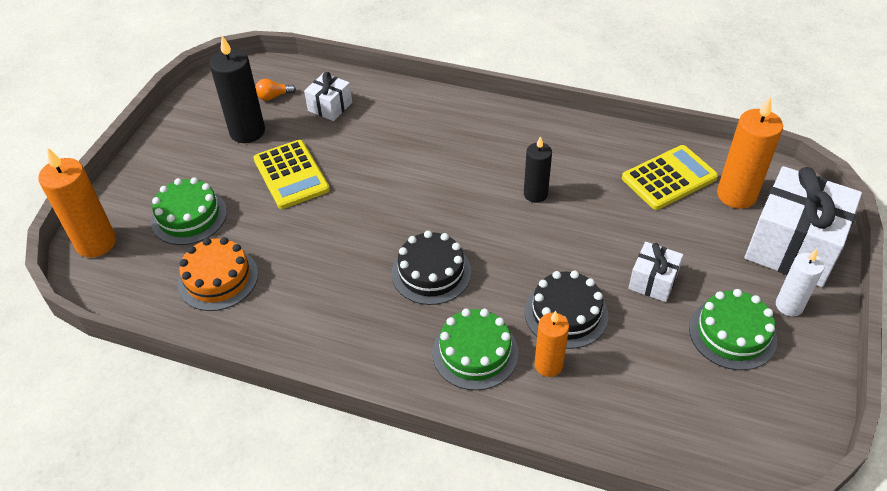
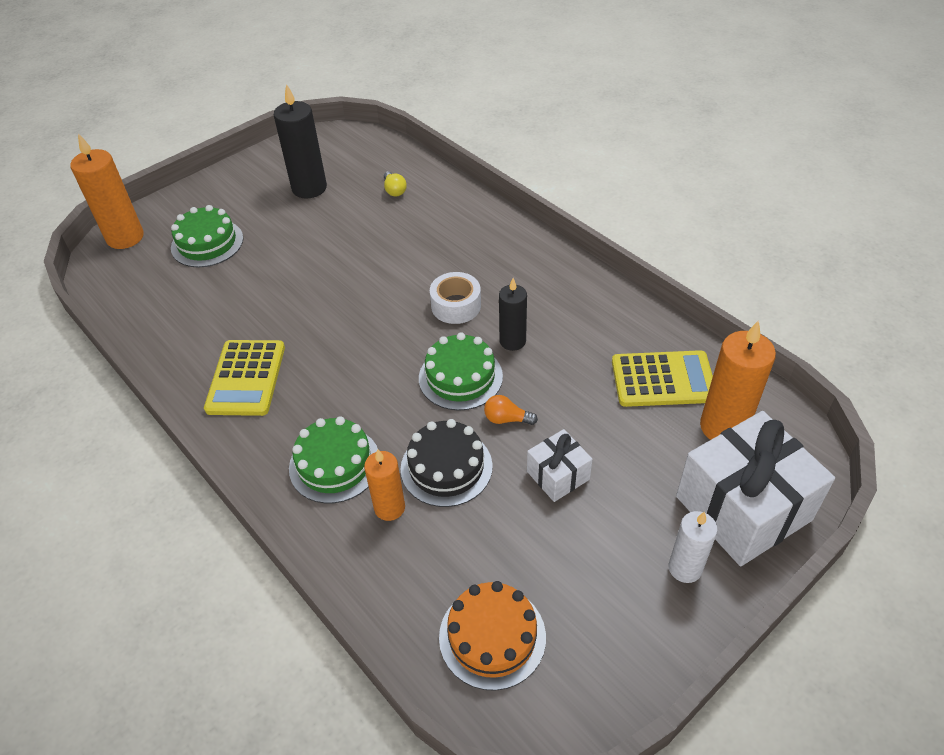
camera: 30 degrees right, 0 degrees up
orange cake [177,237,258,311] -> orange cake moved to [439,581,546,691]
yellow calculator [253,140,330,209] -> yellow calculator moved to [204,340,285,416]
orange light bulb [255,79,296,101] -> orange light bulb moved to [484,395,538,425]
white gift [304,72,352,121] -> yellow light bulb [384,171,407,197]
black cake [392,231,471,305] -> none
green cake [689,289,777,370] -> green cake moved to [419,333,503,411]
none -> white tape [430,272,481,324]

